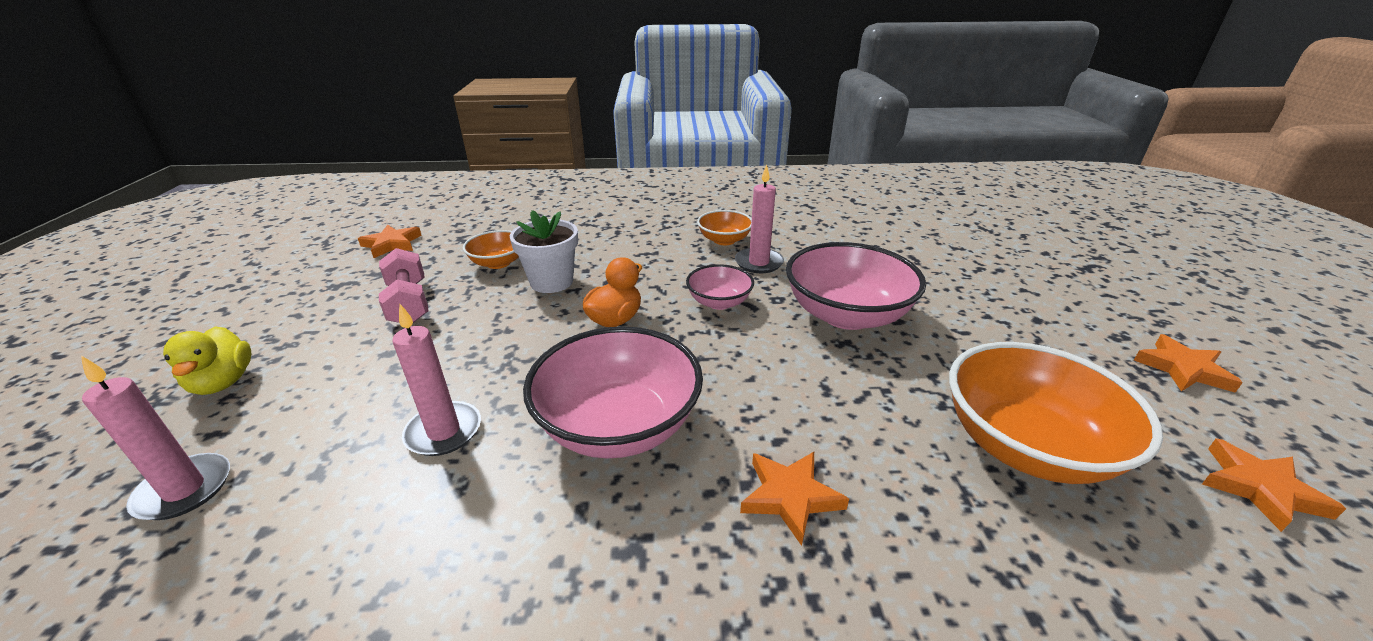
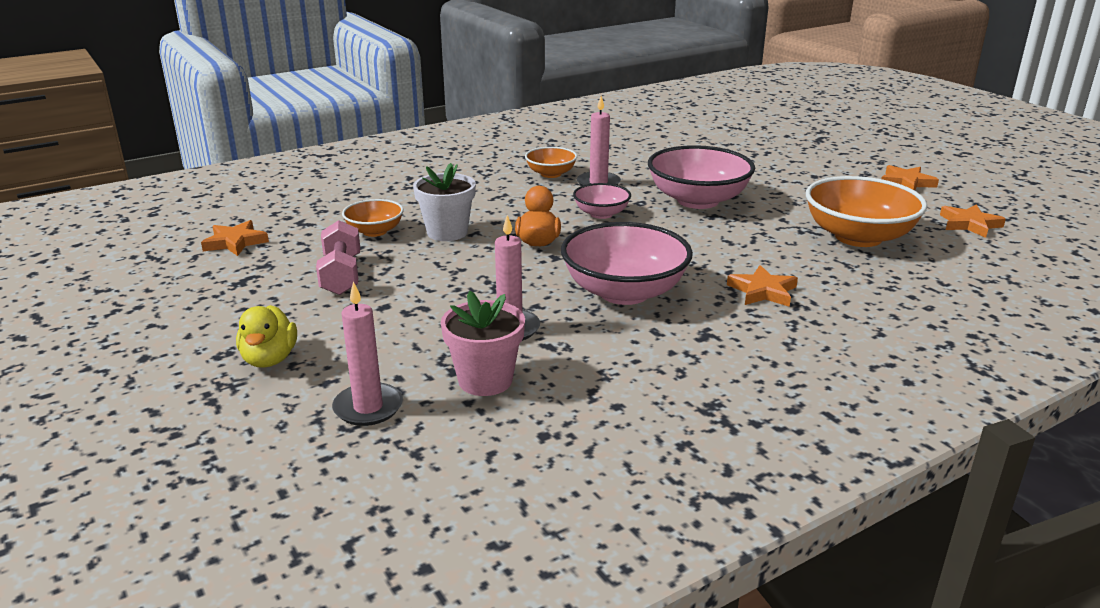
camera: 30 degrees left, 5 degrees down
yellow duck [163,327,251,395] -> yellow duck turned 45 degrees clockwise [236,305,297,368]
pink dumbbell [379,248,429,323] -> pink dumbbell turned 45 degrees clockwise [316,220,360,295]
none -> pink flower pot [441,291,525,396]

